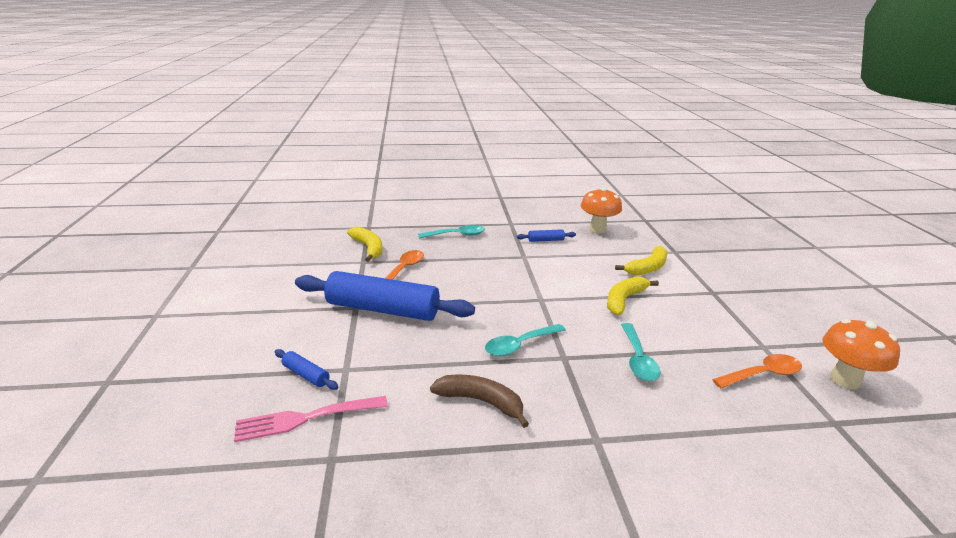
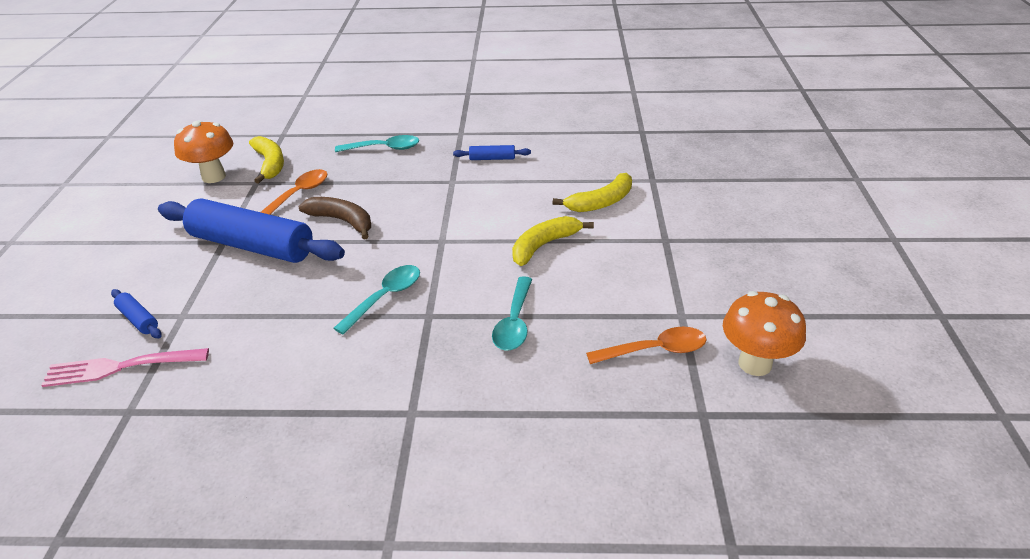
camera: 10 degrees right, 10 degrees up
brown banana [430,374,529,428] -> brown banana moved to [299,197,371,239]
turquoise spoon [485,324,565,356] -> turquoise spoon turned 150 degrees clockwise [333,265,420,334]
orange mushroom [581,187,622,234] -> orange mushroom moved to [174,120,233,183]

